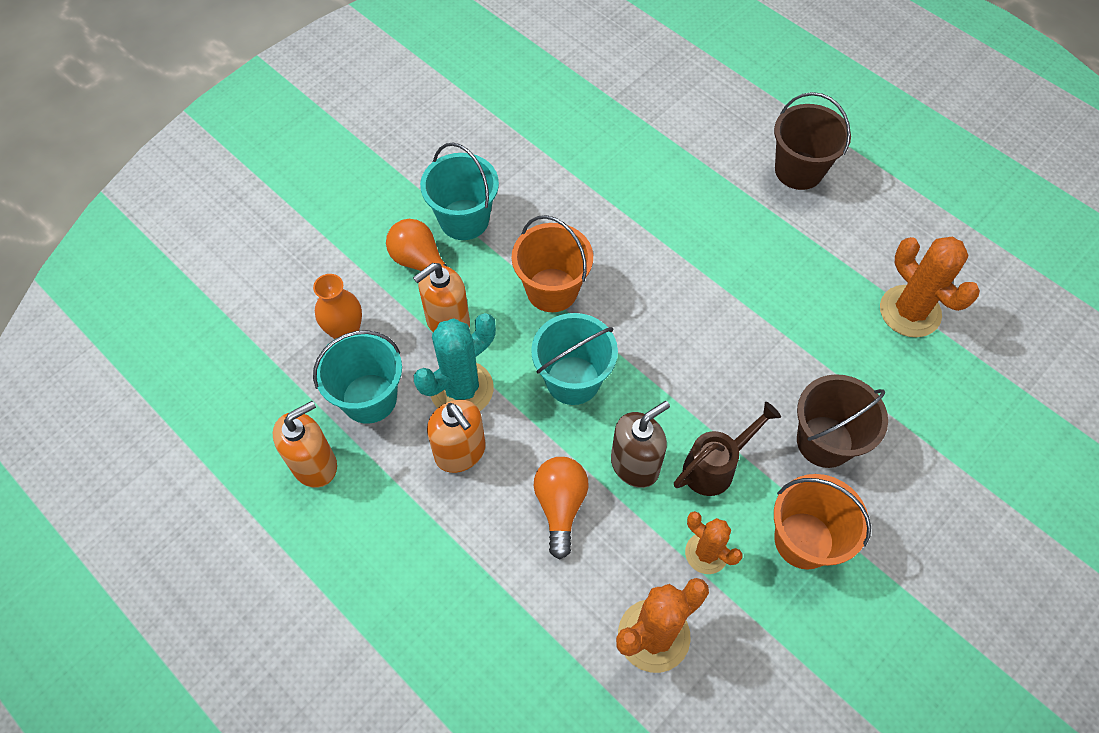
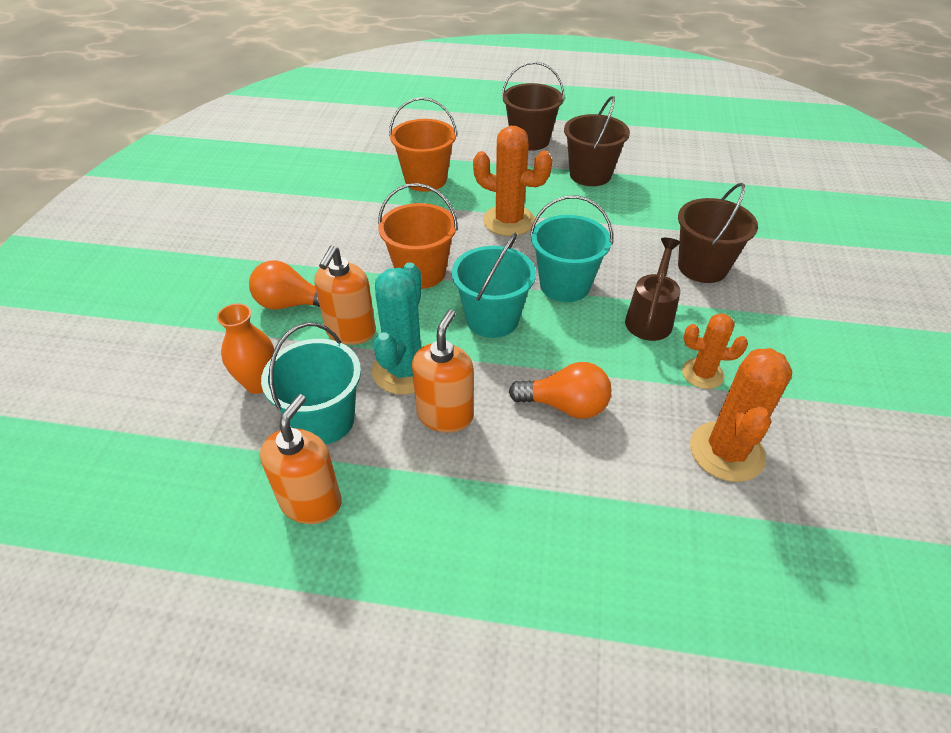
camera: 35 degrees left, 15 degrees down
turquoise bucket [420,143,499,240] -> turquoise bucket moved to [530,195,613,302]
orange soap dispenser [427,400,486,473] -> orange soap dispenser turned 90 degrees counterclockwise [412,309,474,433]
orange light bulb [534,457,589,559] -> orange light bulb turned 135 degrees clockwise [509,362,611,419]
brown soap dispenser [611,401,670,488] -> none
orange bucket [774,474,871,570] -> orange bucket moved to [389,97,457,192]
orange cactus [880,237,980,338] -> orange cactus moved to [473,126,552,236]
none -> brown bucket [564,96,630,186]

